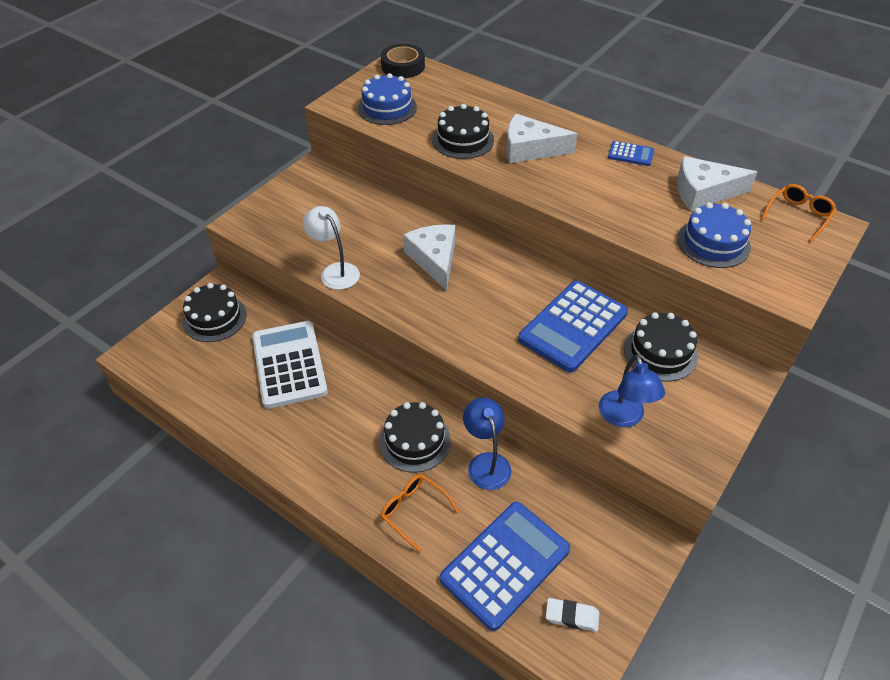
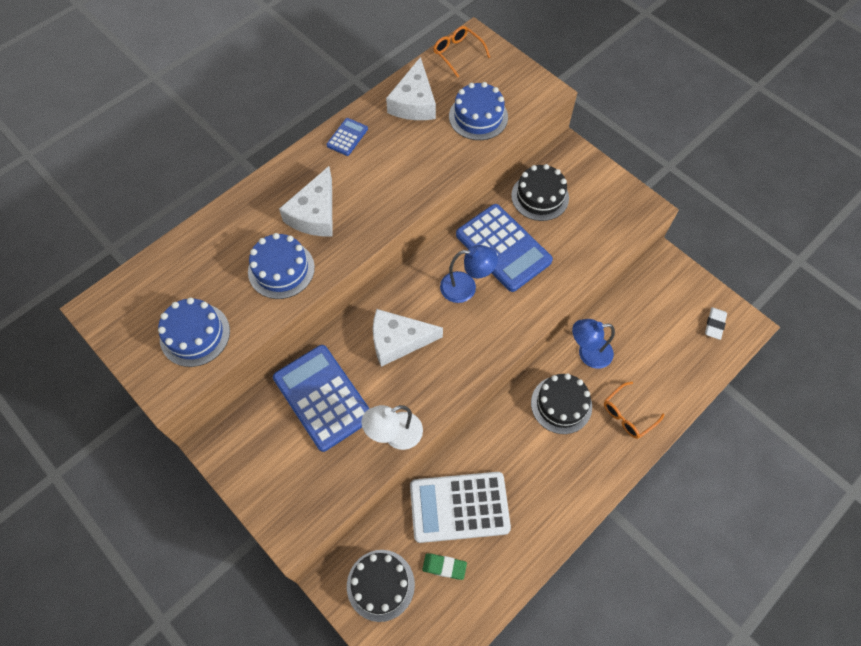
camera: 80 degrees left, 15 degrees up
black tape [381,44,425,78] -> none
black cake [432,104,494,159] -> blue cake [248,233,315,299]
blue calculator [440,502,570,631] -> blue calculator moved to [273,345,370,452]
blue lamp [599,354,665,427] -> blue lamp moved to [440,245,498,303]
none -> green eraser [422,553,467,580]

